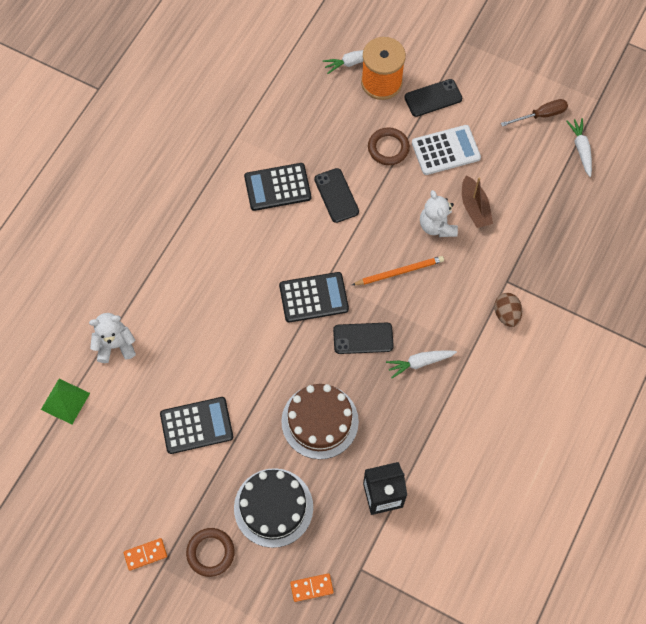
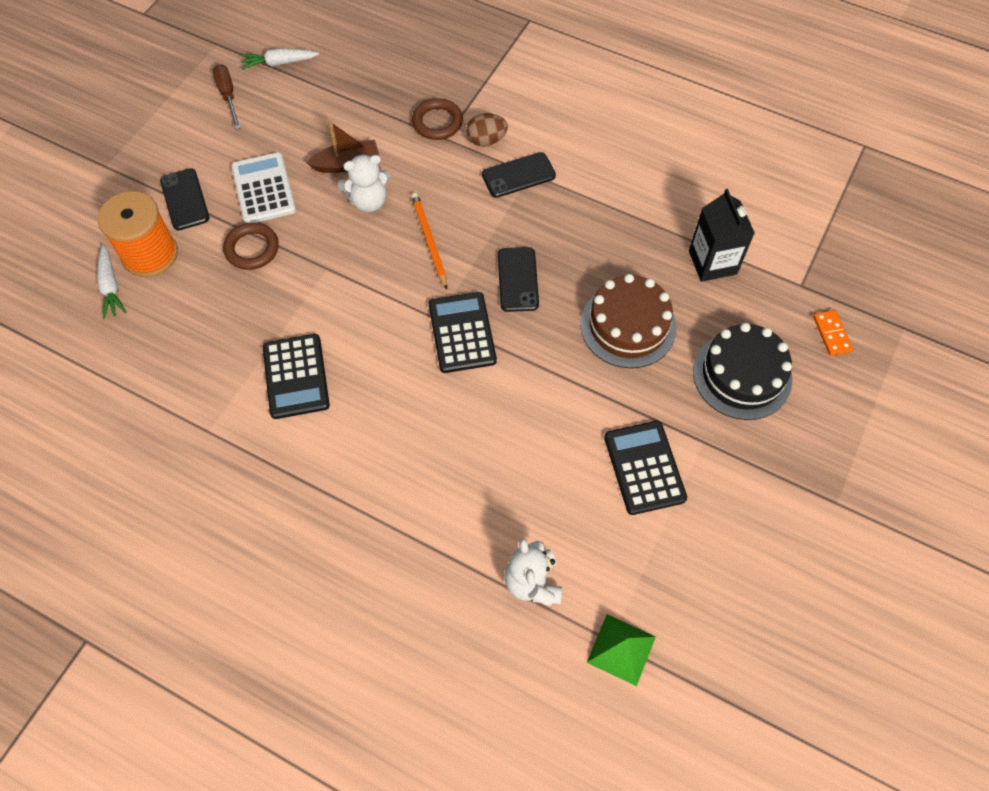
camera: 90 degrees left, 5 degrees down
orange domino [124,538,167,570] -> none
brown ring [186,528,235,577] -> brown ring moved to [412,98,463,140]
black phone [314,168,359,223] -> black phone moved to [482,152,556,198]
white carrot [386,350,457,378] -> none

